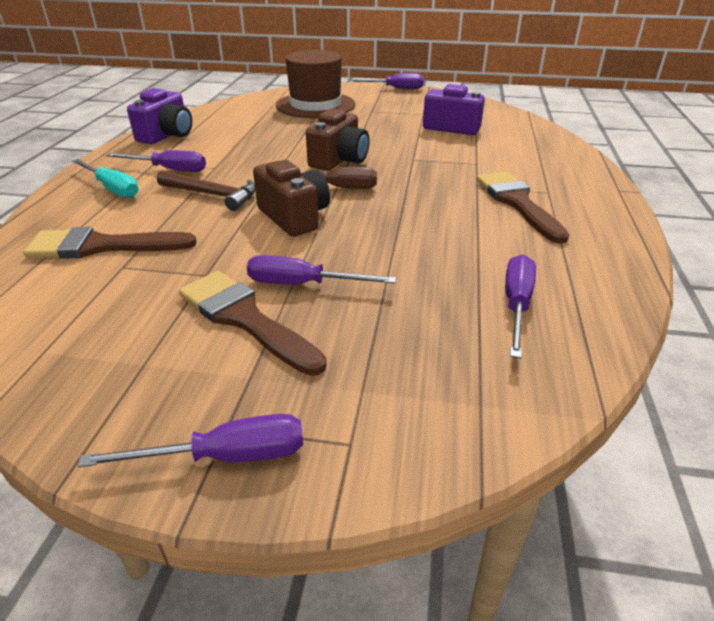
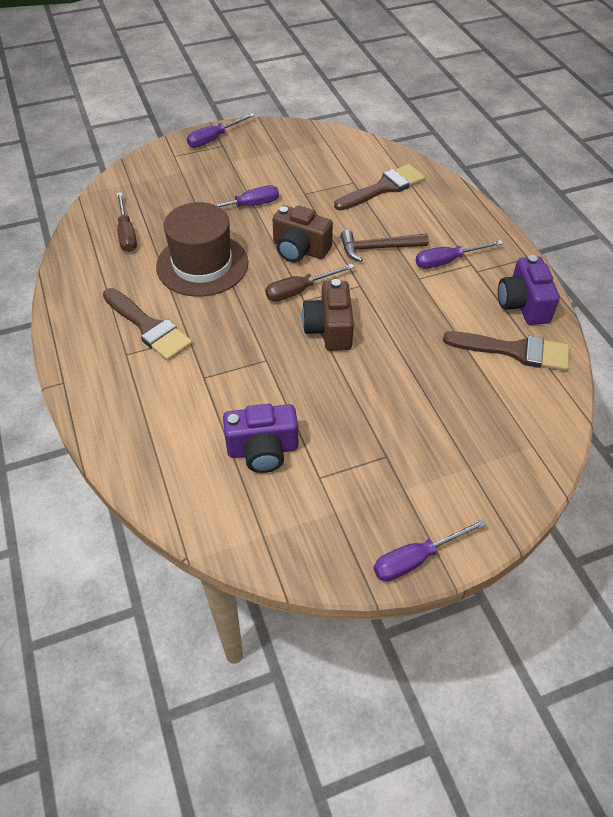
camera: 150 degrees right, 15 degrees up
turquoise screwdriver [72,159,139,198] -> none
brown brush [179,271,327,376] -> brown brush moved to [443,331,569,371]
brown hat [276,50,355,118] -> brown hat moved to [156,202,248,297]
purple screwdriver [505,254,536,358] -> brown screwdriver [117,192,137,252]

